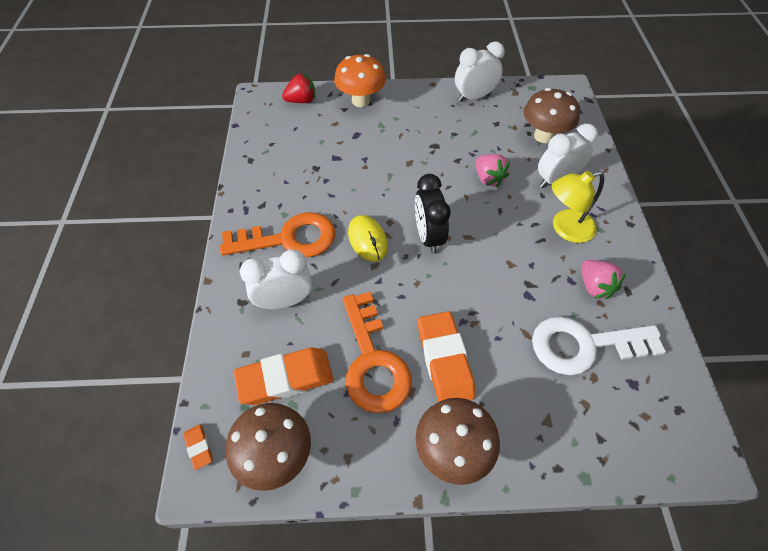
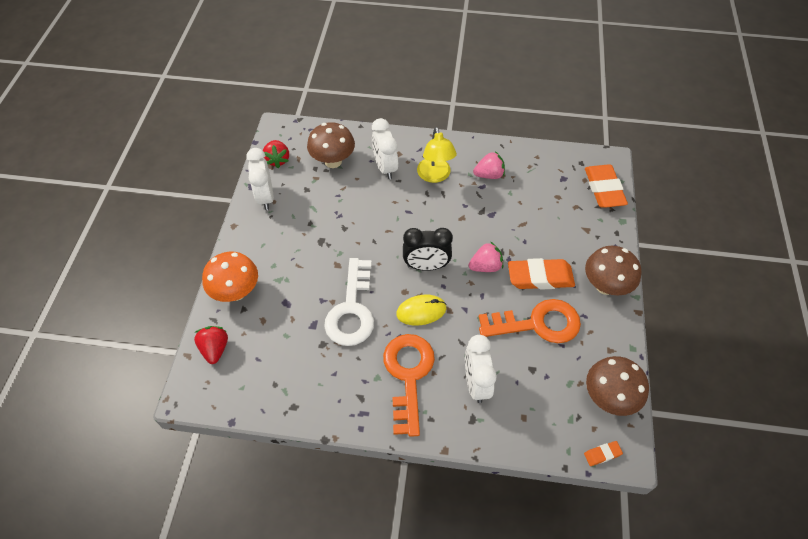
camera: 80 degrees left, 0 degrees up
orange eraser [234,348,334,405] -> orange eraser moved to [585,164,628,208]
pink strawberry [476,154,510,187] -> pink strawberry moved to [469,241,503,272]
white key [532,317,666,375] -> white key moved to [324,258,374,346]
none -> red strawberry [263,140,289,168]

